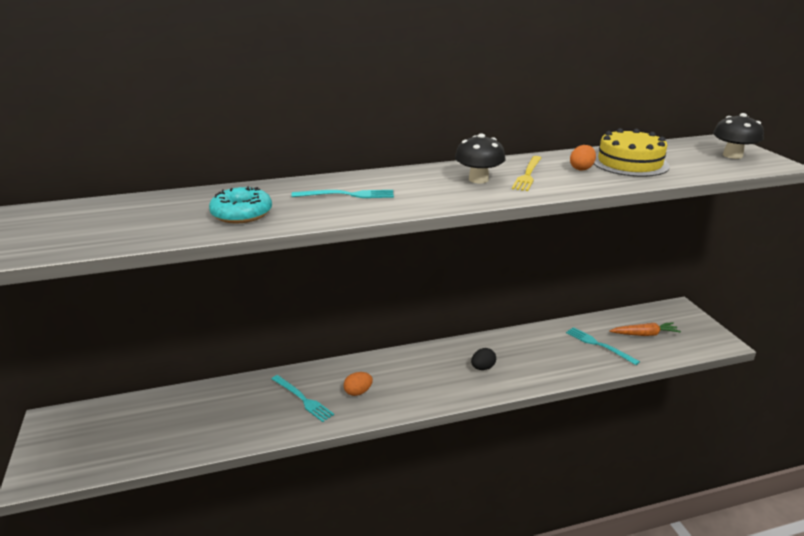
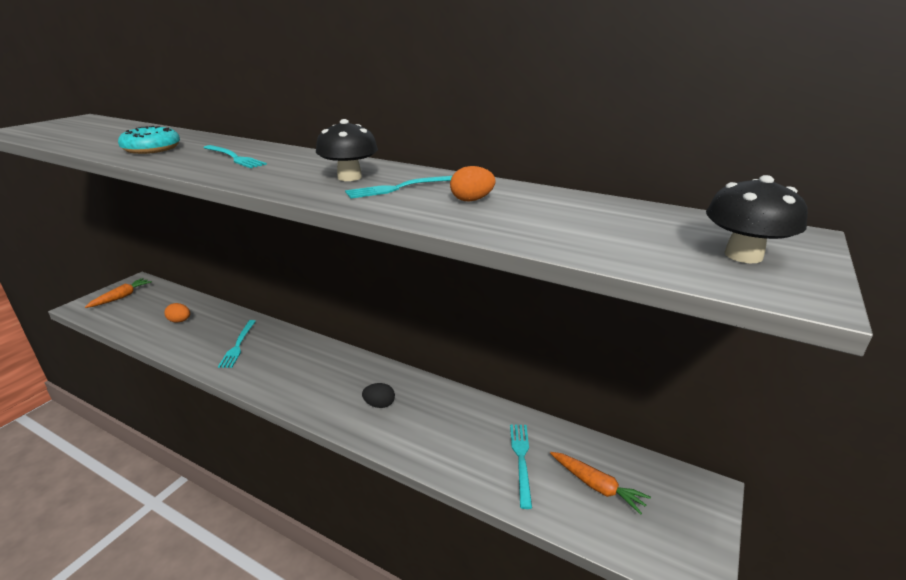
camera: 45 degrees right, 0 degrees up
orange egg [344,372,373,396] -> orange egg moved to [164,303,190,323]
yellow fork [512,156,541,191] -> turquoise fork [345,176,452,199]
yellow cake [594,128,670,177] -> none
none -> orange carrot [85,278,152,308]

